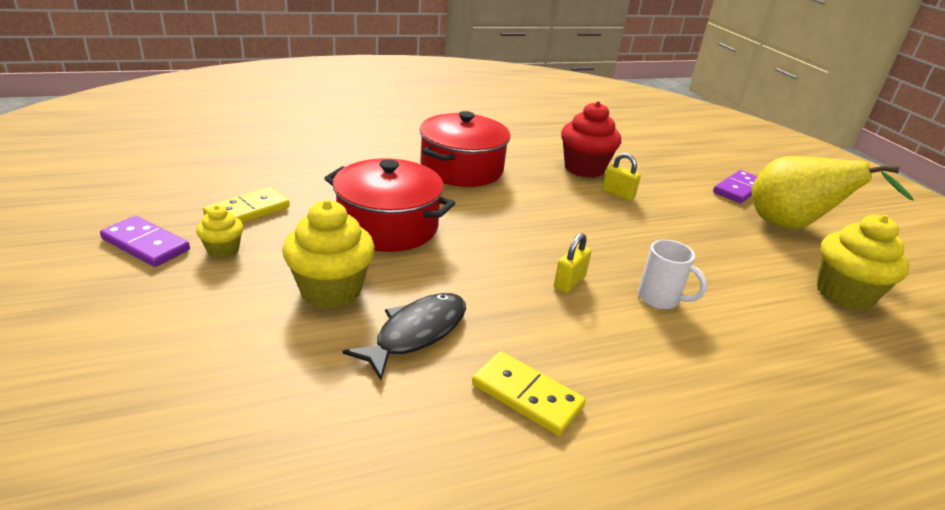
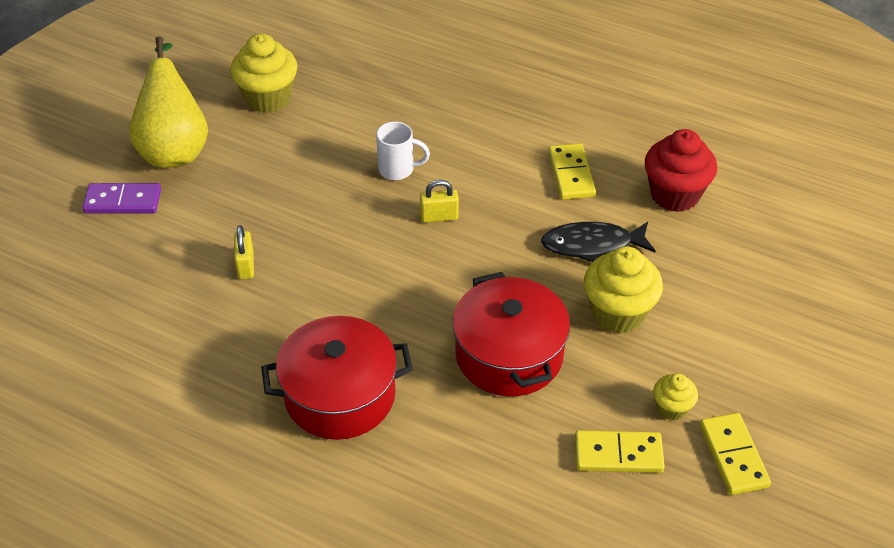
camera: 130 degrees left, 15 degrees up
purple domino [100,216,190,267] -> yellow domino [700,413,771,495]
red cupcake [561,101,621,178] -> red cupcake moved to [645,129,717,212]
white mug [638,239,707,309] -> white mug turned 105 degrees clockwise [376,122,430,180]

